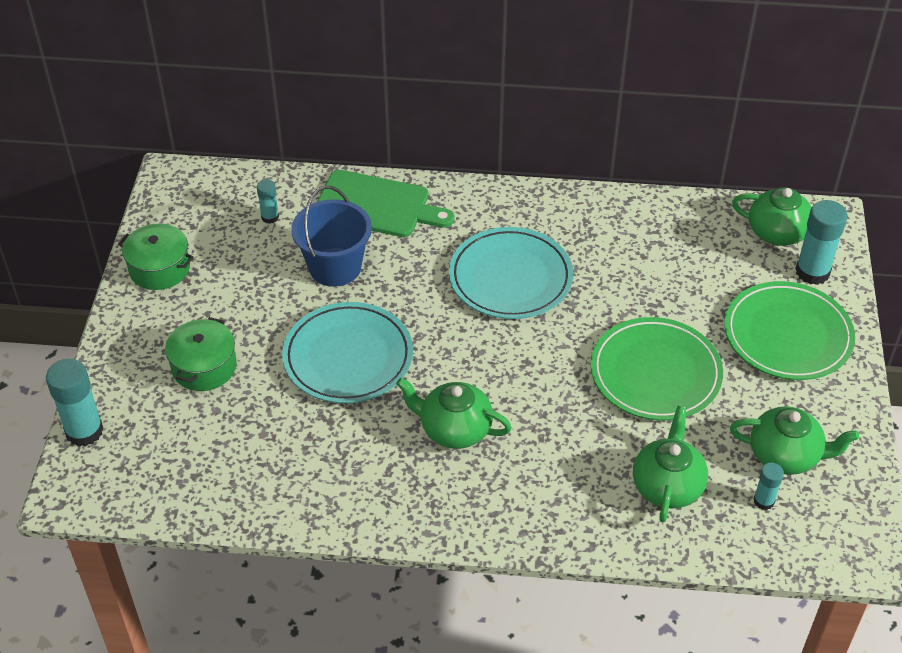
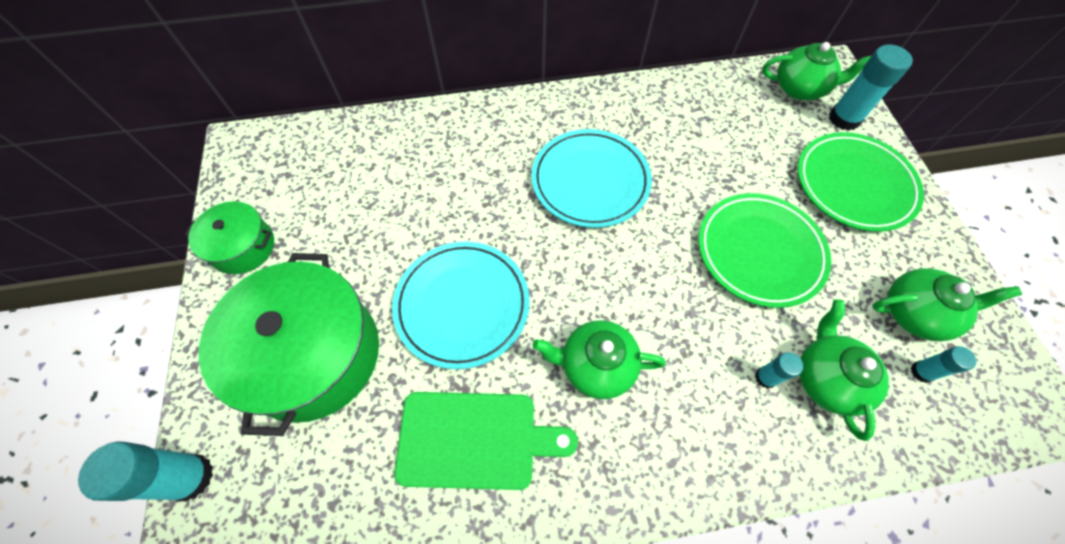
camera: 15 degrees left, 15 degrees up
green pot [165,317,237,391] -> green pot [198,253,379,436], size x1.91
turquoise glue stick [257,179,279,224] -> turquoise glue stick moved to [755,352,803,389]
blue bucket [291,186,372,287] -> none
green cutting board [317,170,454,237] -> green cutting board moved to [394,392,578,490]

